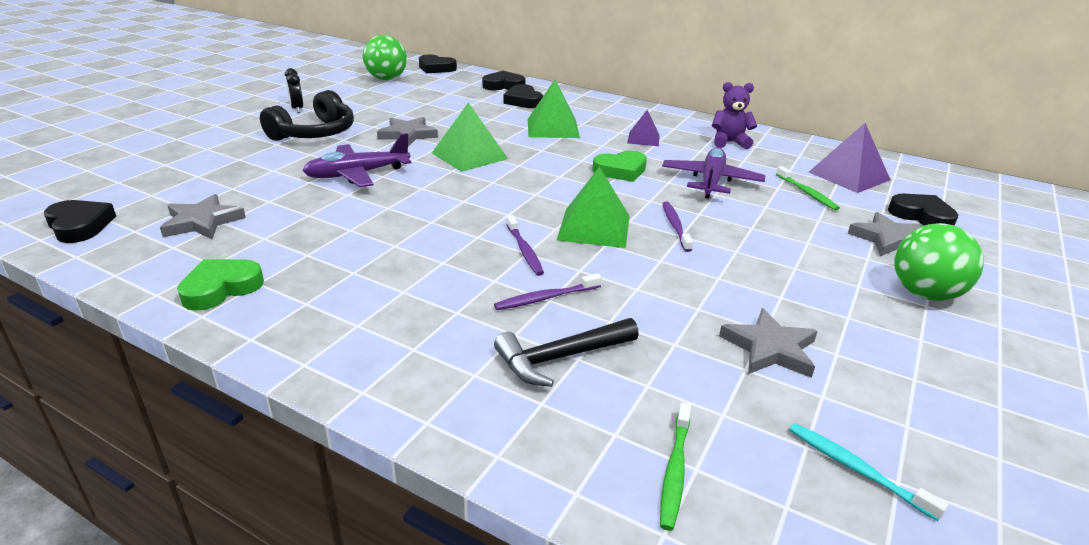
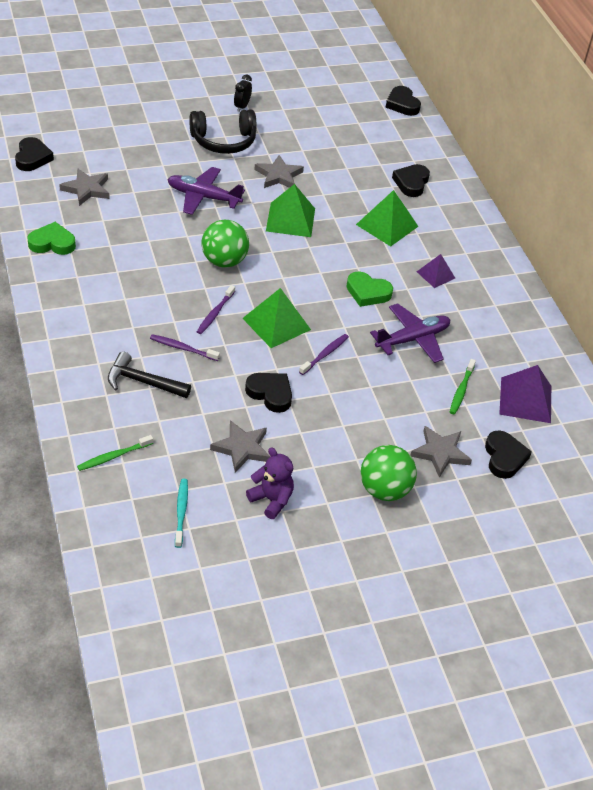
camera: 40 degrees right, 15 degrees up
green ball [363,35,407,80] -> green ball moved to [201,220,249,268]
black heart [482,71,526,90] -> black heart moved to [245,373,292,413]
purple teddy bear [712,82,757,149] -> purple teddy bear moved to [246,448,294,519]

